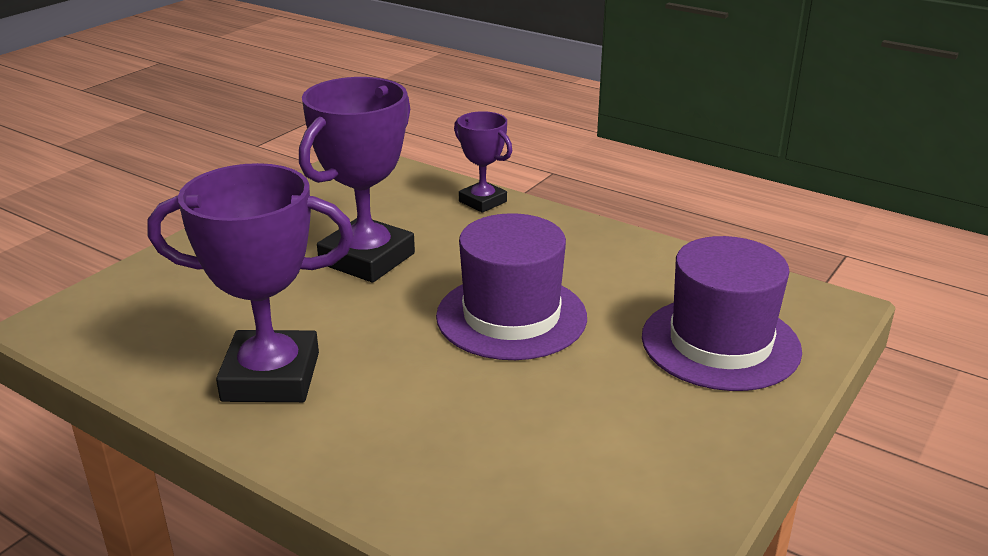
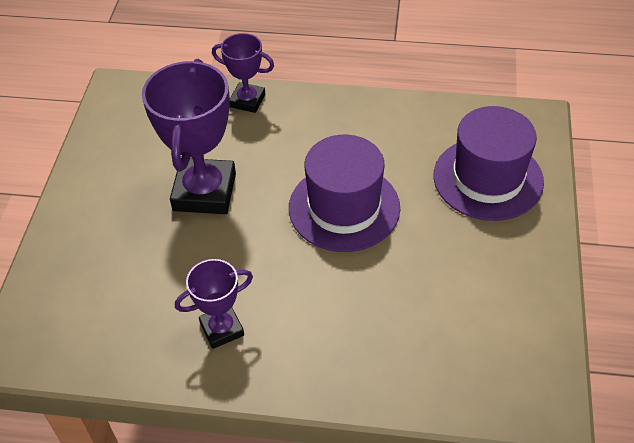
camera: 25 degrees left, 20 degrees up
purple trophy [147,163,354,402] -> purple trophy [175,259,253,349], size x0.56

